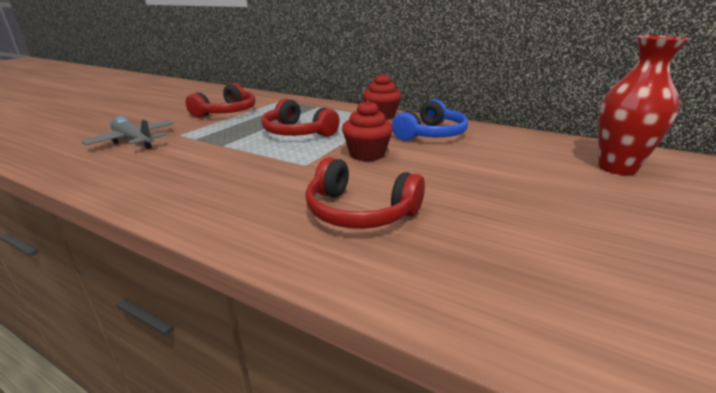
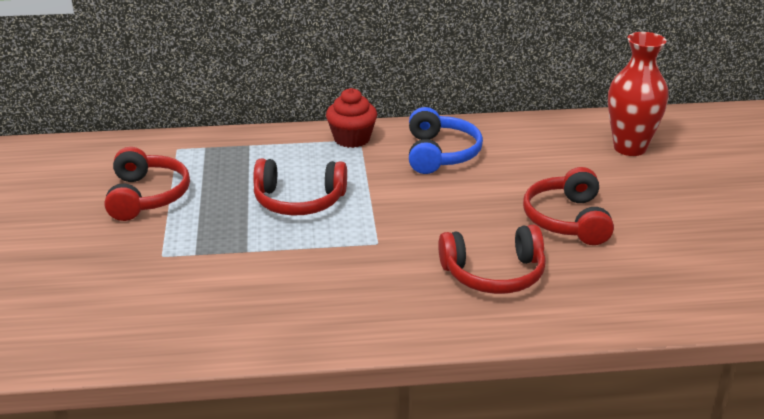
camera: 35 degrees left, 5 degrees up
grey plane [81,116,174,149] -> none
red cupcake [342,100,393,161] -> none
none -> red headphones [523,167,614,245]

